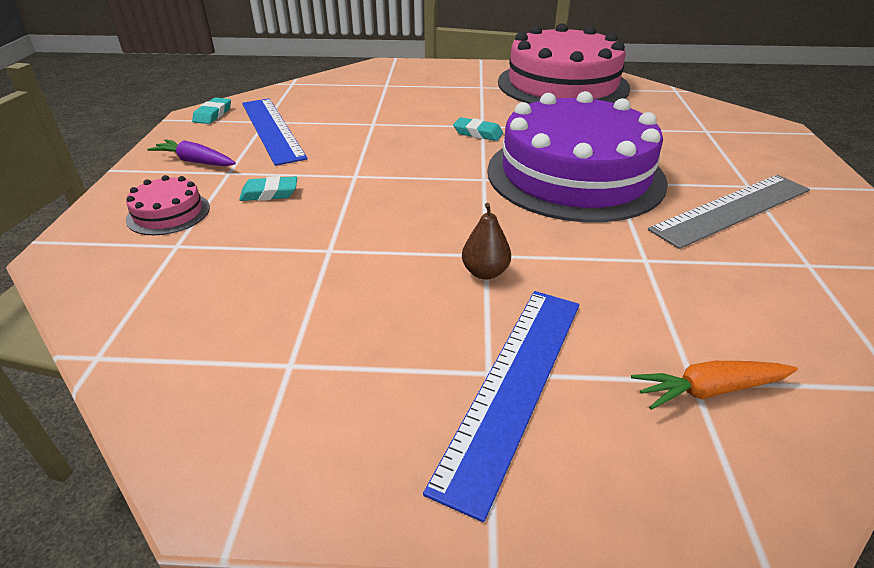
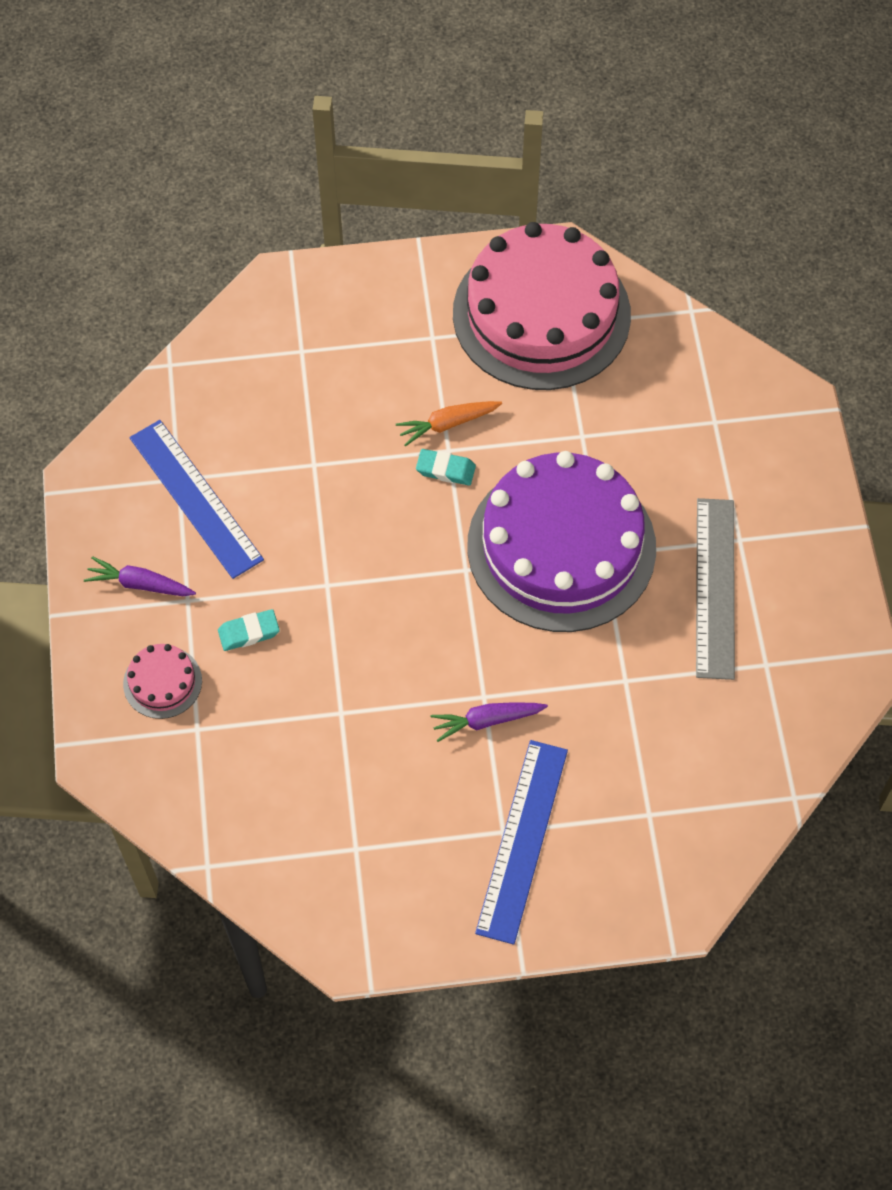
camera: 10 degrees left, 25 degrees up
turquoise eraser [192,98,231,124] -> none
brown pear [462,203,511,279] -> purple carrot [431,702,548,742]
orange carrot [631,361,798,410] -> orange carrot moved to [396,401,502,446]
grey ruler [648,175,810,249] -> grey ruler turned 45 degrees counterclockwise [696,498,735,680]

